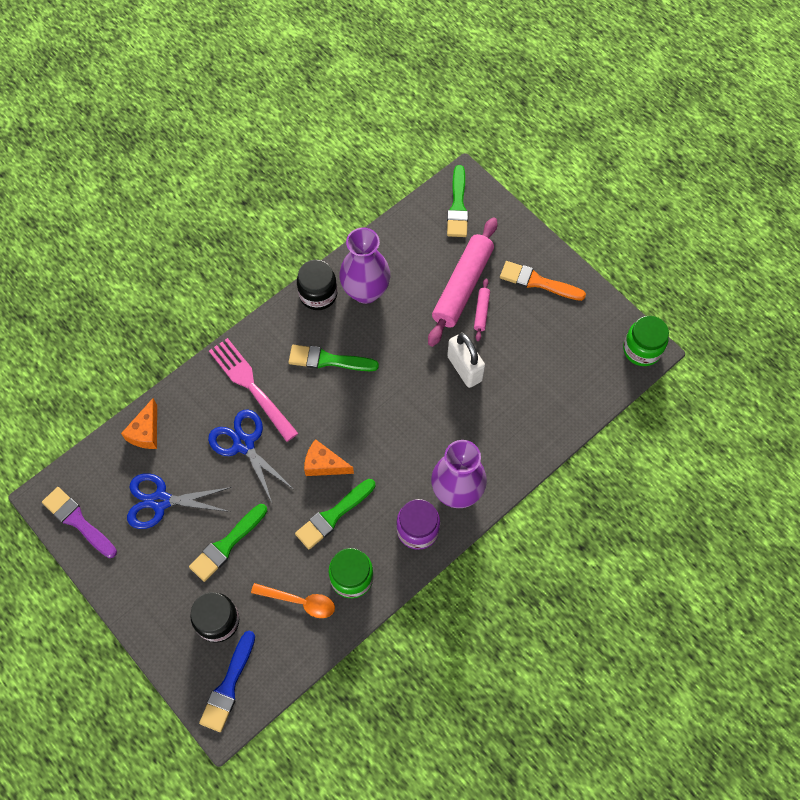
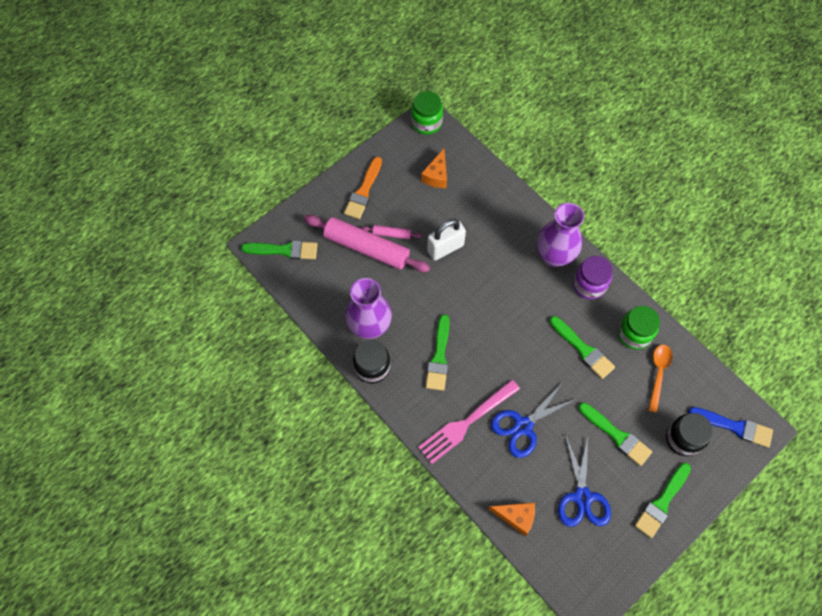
camera: 90 degrees left, 0 degrees up
purple brush [42,487,117,558] -> none
orange cheese [304,439,354,476] -> orange cheese moved to [421,149,447,188]
none -> green brush [635,463,691,538]

